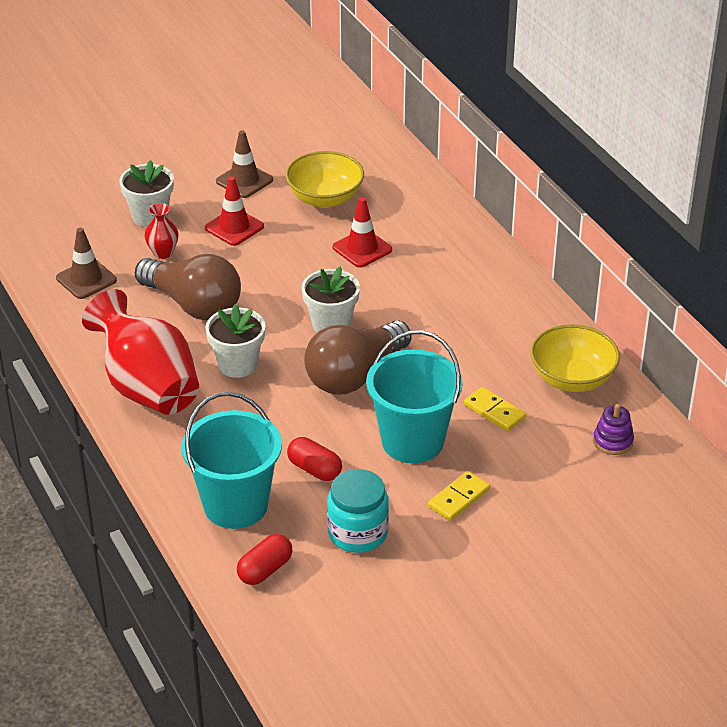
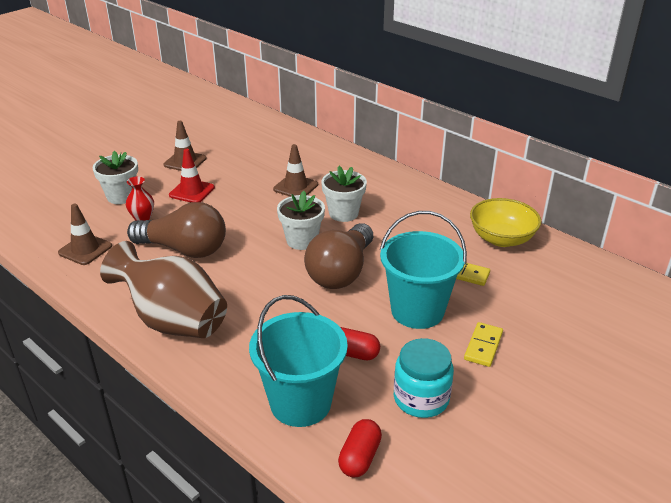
camera: 20 degrees left, 5 degrees down
red vase [82,289,199,415] -> brown vase [100,241,227,338]
white flower pot [205,304,266,378] -> white flower pot moved to [321,166,367,222]
yellow bowl [285,151,364,208] -> none
red traffic cone [332,197,392,268] -> brown traffic cone [273,144,318,197]
purple stacking toy [593,404,634,455] -> none

